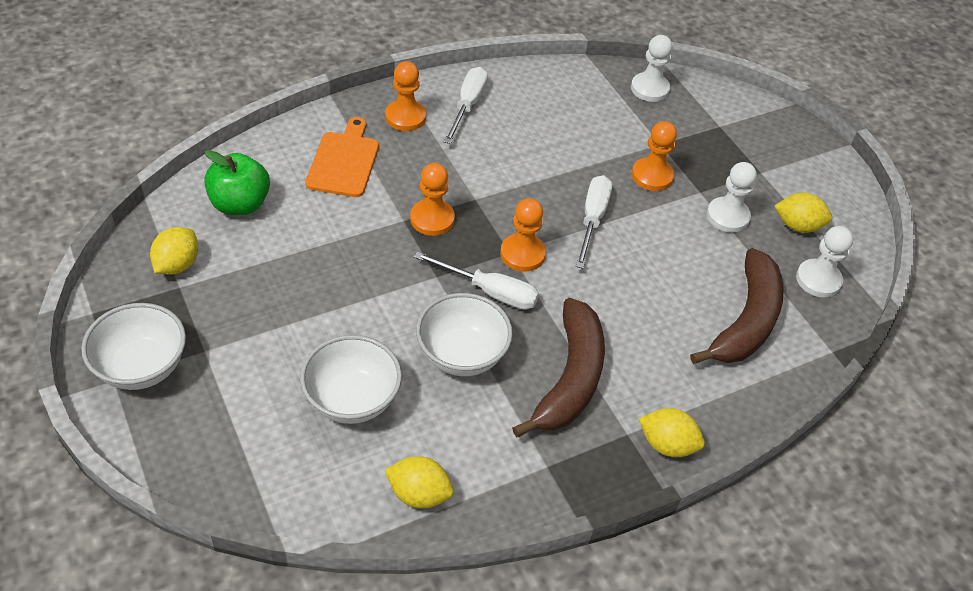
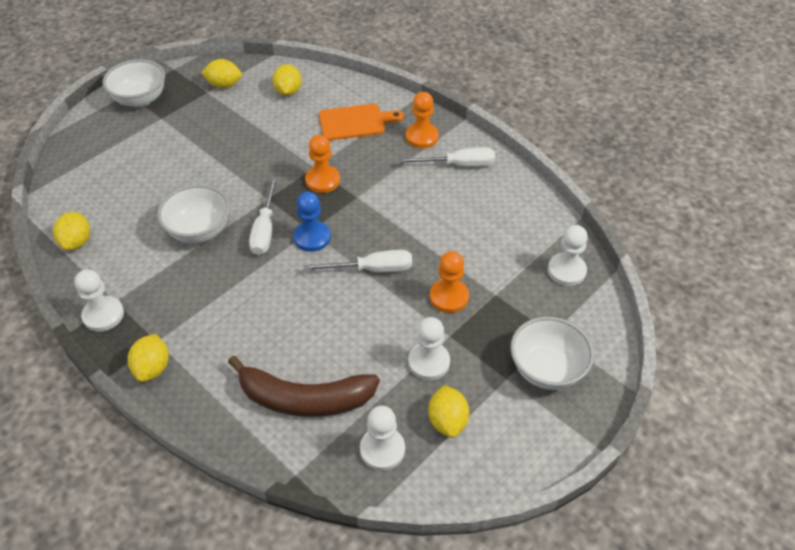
camera: 75 degrees right, 0 degrees up
green apple [204,150,270,215] -> yellow lemon [272,64,302,96]
white bowl [300,335,402,424] -> white bowl moved to [510,317,594,390]
orange pawn [500,198,546,272] -> blue pawn [293,192,331,252]
brown banana [512,298,605,437] -> none
none -> white pawn [74,269,124,332]

